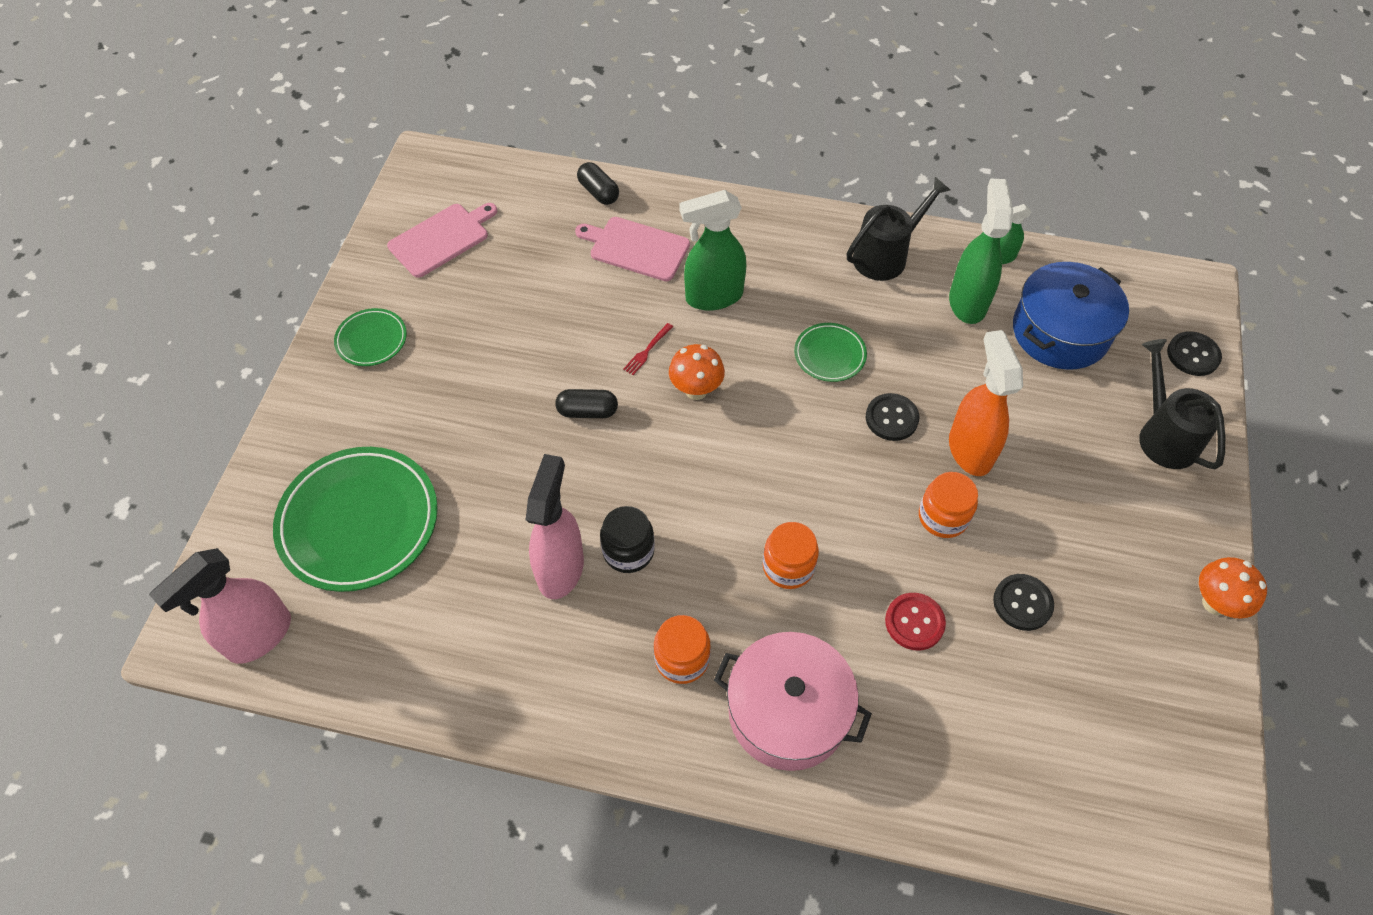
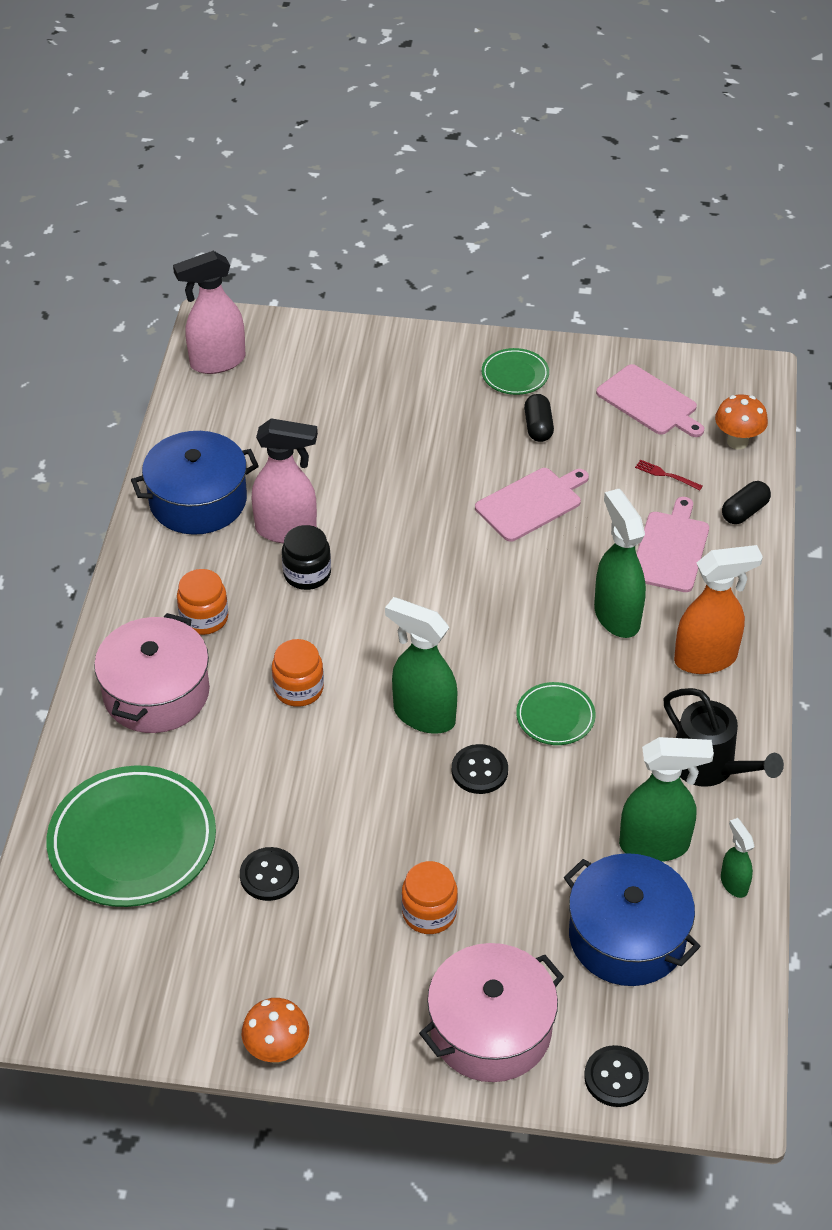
camera: 85 degrees right, 10 degrees down
pink spray bottle [149,548,291,664] -> pink spray bottle turned 60 degrees counterclockwise [173,251,246,374]
green plate [273,447,438,592] -> green plate moved to [46,766,216,907]
black capsule [555,389,618,418] -> black capsule moved to [524,394,554,442]
red fork [623,323,673,375] -> red fork moved to [635,460,703,490]
orange mushroom [669,344,725,400] -> orange mushroom moved to [715,394,768,449]
red button [885,593,946,650] -> none
orange jar [919,472,978,538] -> orange jar moved to [402,861,458,934]
orange spray bottle [949,330,1023,476] -> orange spray bottle moved to [674,545,763,674]
black watering can [1139,339,1225,470] -> pink pot [419,943,564,1082]
none -> blue pot [131,431,259,535]
none -> green spray bottle [385,597,457,734]
none -> pink cutting board [475,468,589,542]

